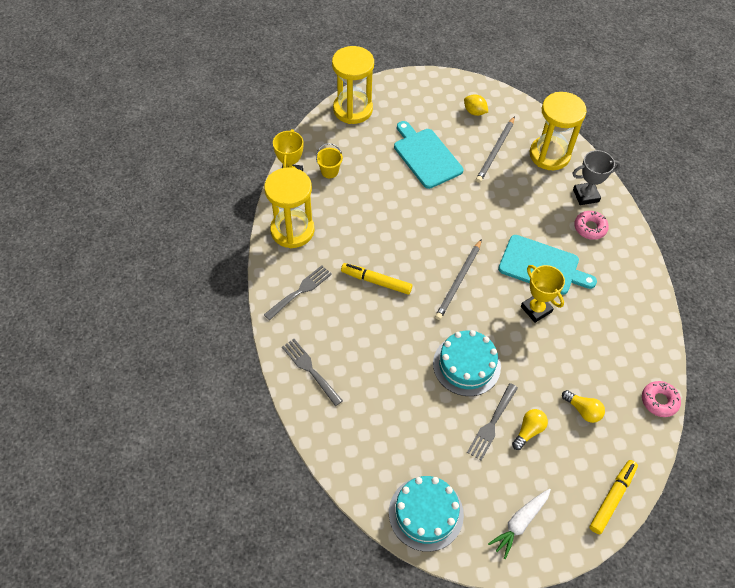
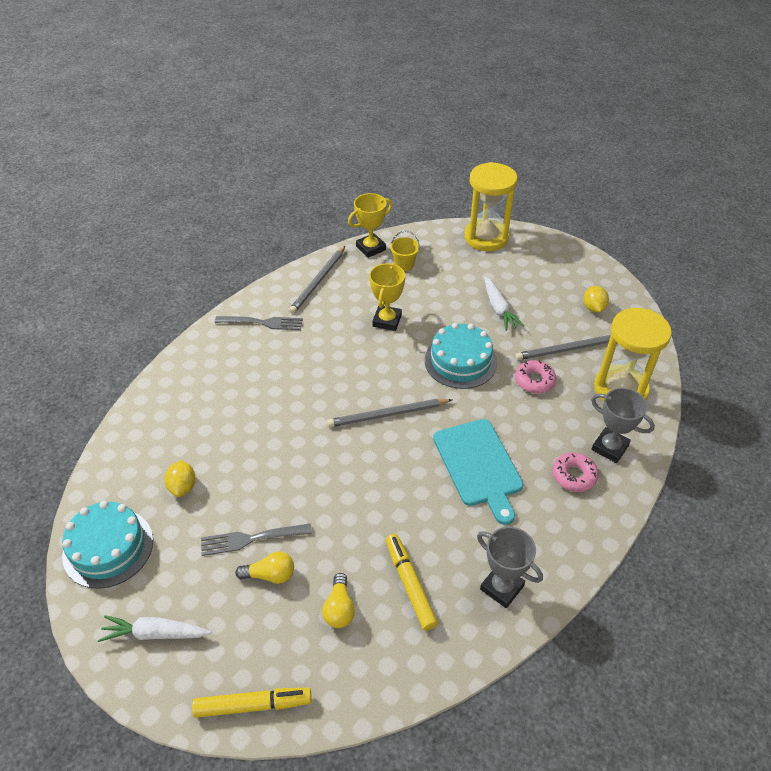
camera: 50 degrees right, 10 degrees down
yellow hourglass [264,167,315,248] -> grey pencil [289,246,345,314]
grey fork [282,339,343,406] -> none
yellow marker [341,263,413,295] -> yellow marker moved to [386,534,438,631]
turquoise cutting board [394,121,463,189] -> white carrot [484,277,524,331]
turquoise cake [433,330,501,396] -> turquoise cake moved to [425,323,497,389]
yellow trophy [521,265,565,323] -> yellow trophy moved to [369,263,405,331]
pink donut [642,381,681,417] -> pink donut moved to [515,360,556,393]
none -> yellow lemon [164,460,196,497]
none -> grey trophy [477,527,543,608]

